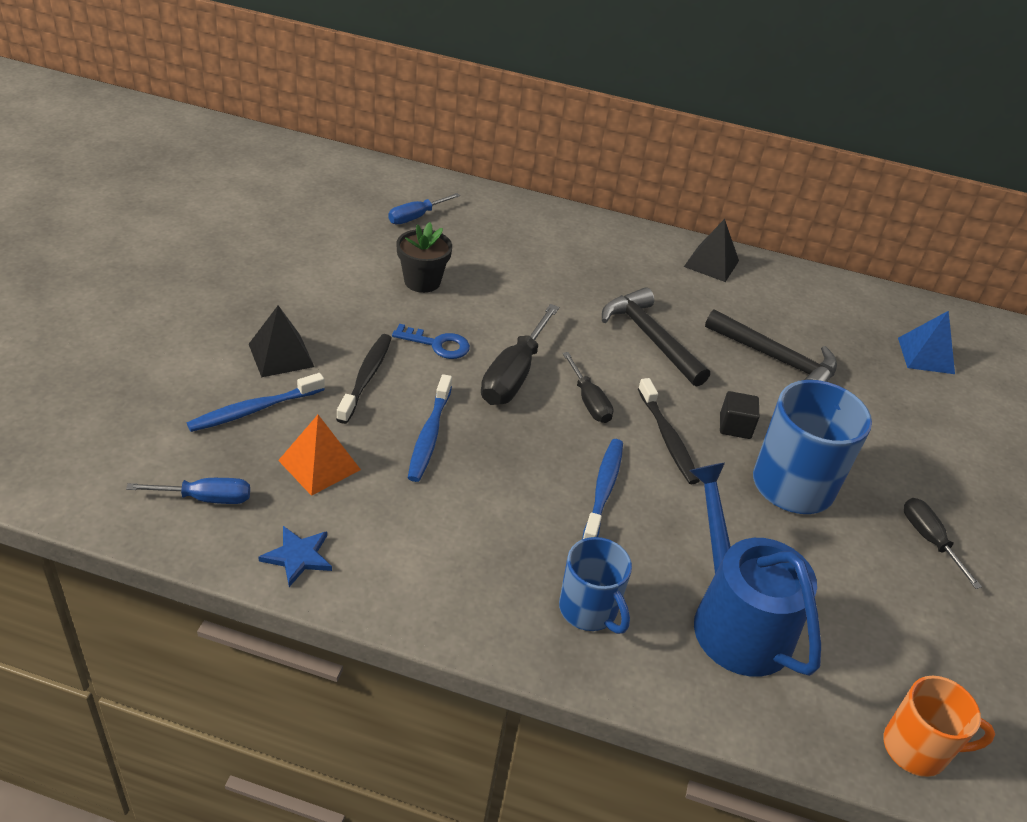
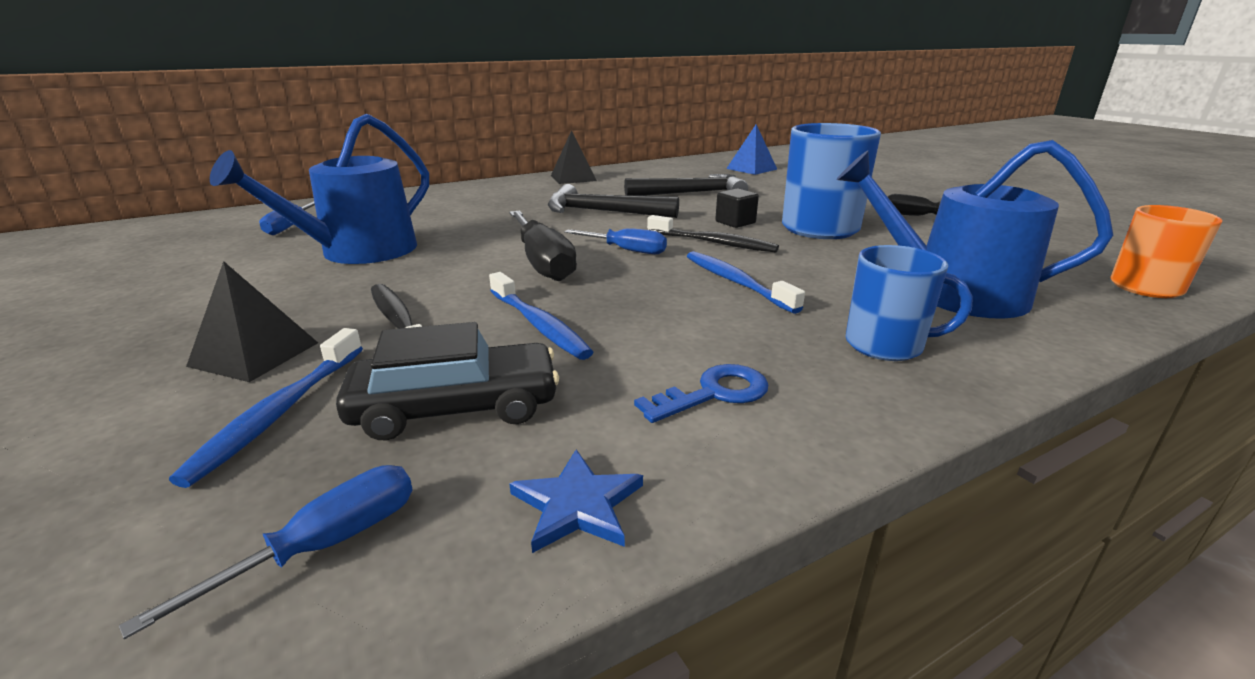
camera: 40 degrees left, 15 degrees down
orange pyramid [278,415,361,496] -> black car [336,322,559,440]
blue key [392,324,470,359] -> blue key moved to [634,364,768,423]
black flower pot [396,222,452,293] -> blue watering can [210,114,429,264]
black screwdriver [562,352,613,423] -> blue screwdriver [564,228,667,254]

